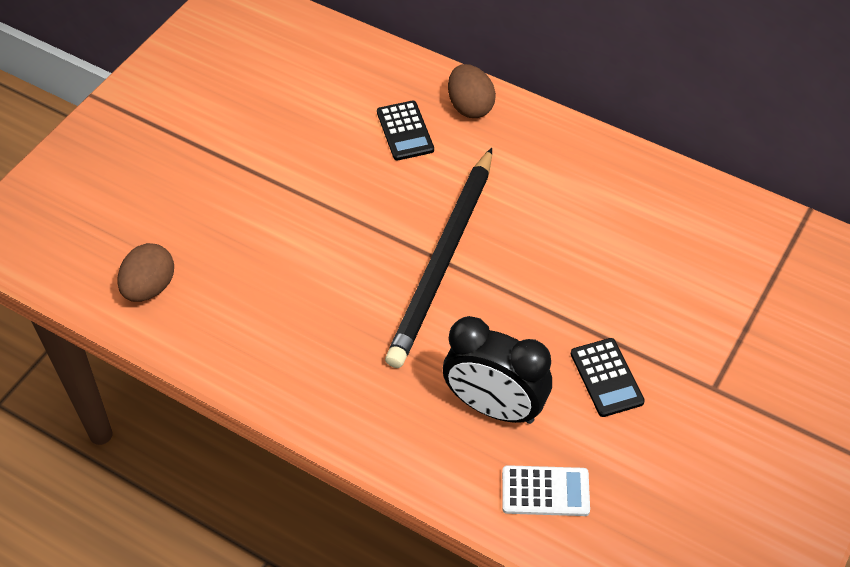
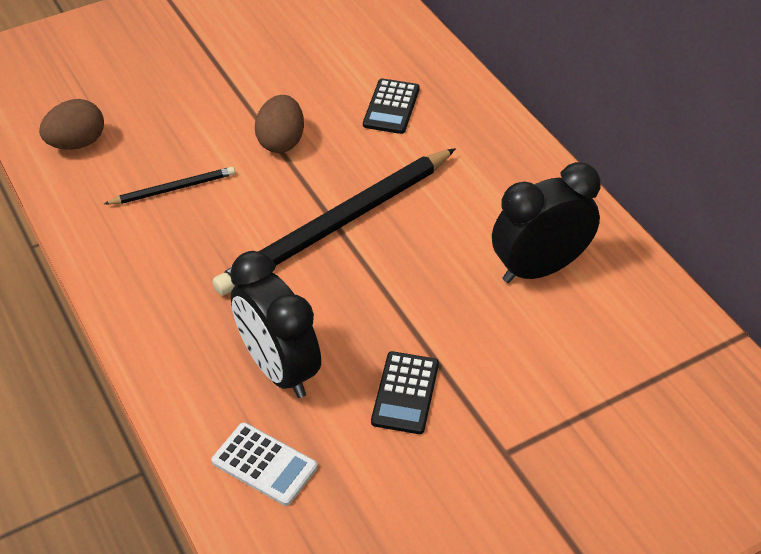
camera: 30 degrees right, 5 degrees down
brown egg [448,64,496,118] -> brown egg moved to [255,95,304,153]
none -> black pencil [104,167,235,204]
none -> black clock [492,162,601,283]

